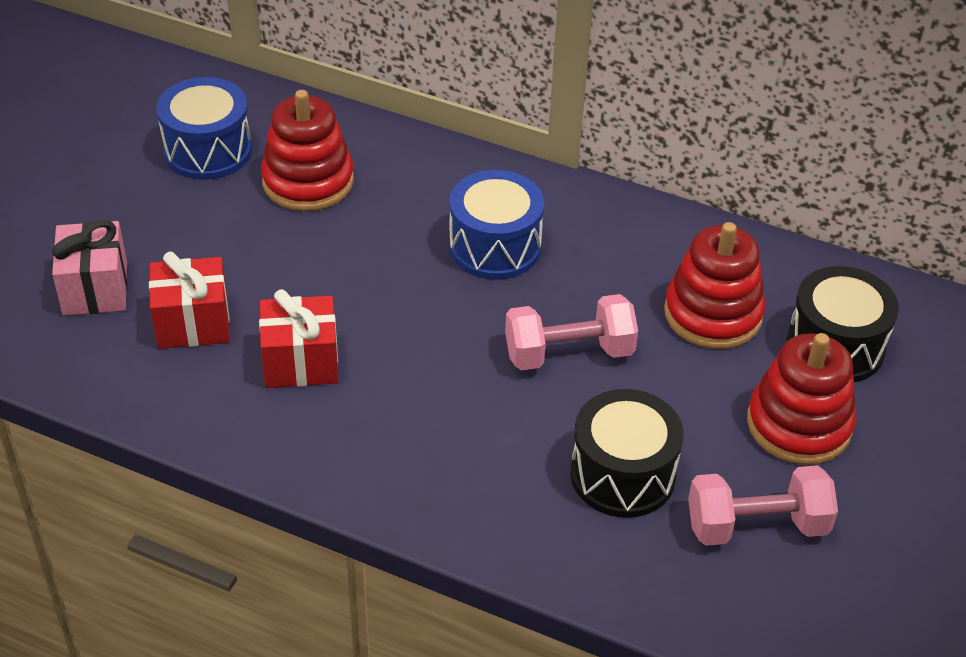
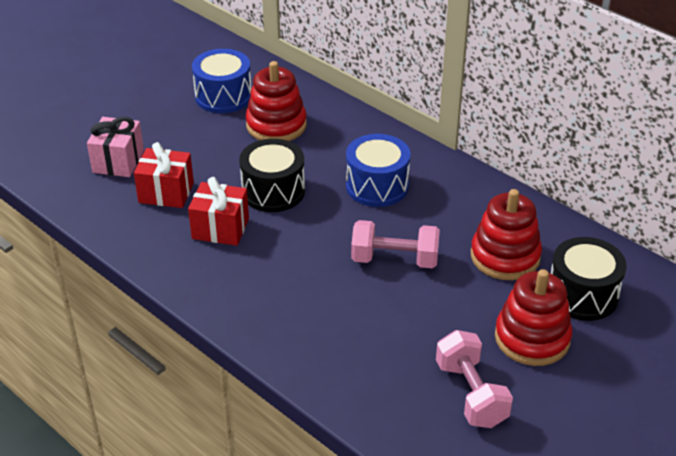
camera: 20 degrees right, 5 degrees down
black drum [570,389,684,518] -> black drum moved to [239,139,305,212]
pink dumbbell [688,465,838,546] -> pink dumbbell turned 60 degrees clockwise [436,330,513,428]

